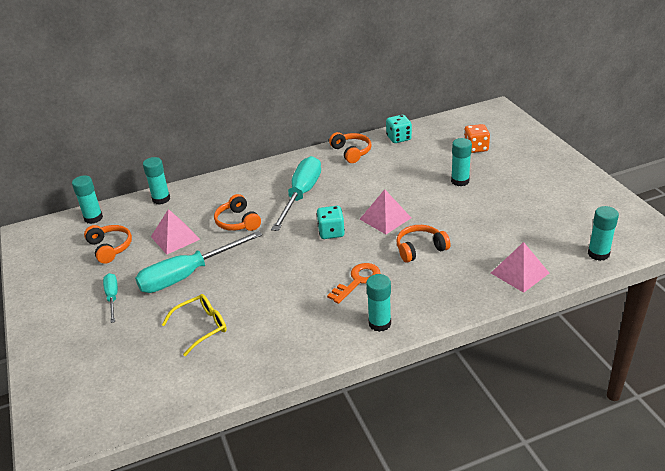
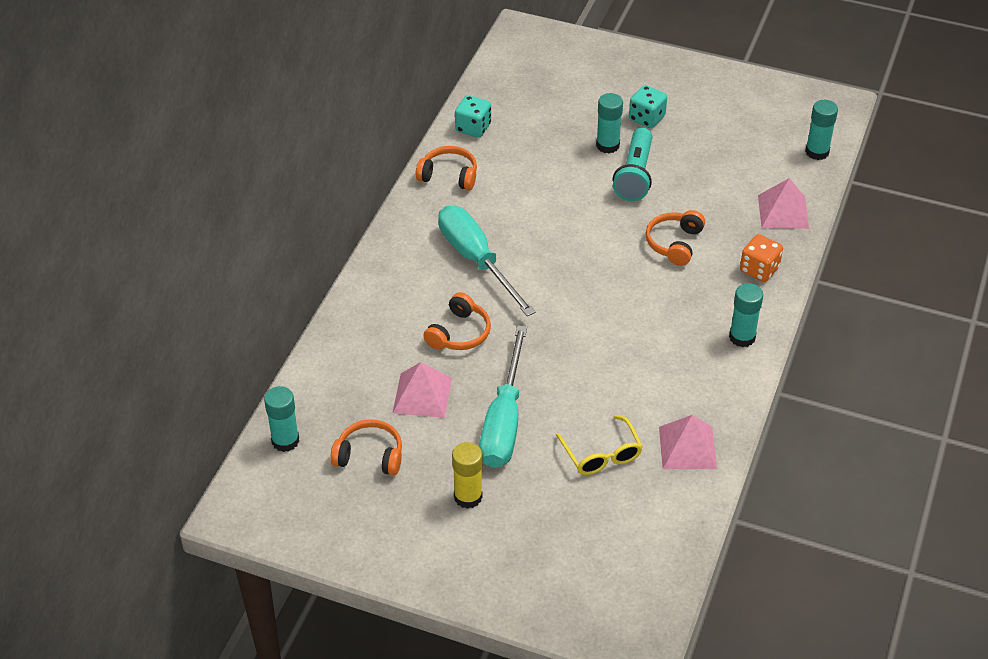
camera: 50 degrees left, 10 degrees up
turquoise screwdriver [103,273,118,323] -> yellow glue stick [452,442,483,509]
turquoise glue stick [143,157,170,205] -> none
yellow glasses [162,294,227,356] -> yellow glasses turned 150 degrees clockwise [556,415,643,475]
orange headphones [214,194,261,231] -> orange headphones turned 75 degrees counterclockwise [423,292,491,350]
turquoise dice [316,206,345,239] -> turquoise dice moved to [629,85,667,128]
orange key [327,263,381,304] -> none
pink pyramid [360,189,411,234] -> pink pyramid moved to [659,415,717,469]
orange dice [464,124,490,153] -> orange dice moved to [740,234,783,282]
none -> turquoise flashlight [613,128,652,201]

